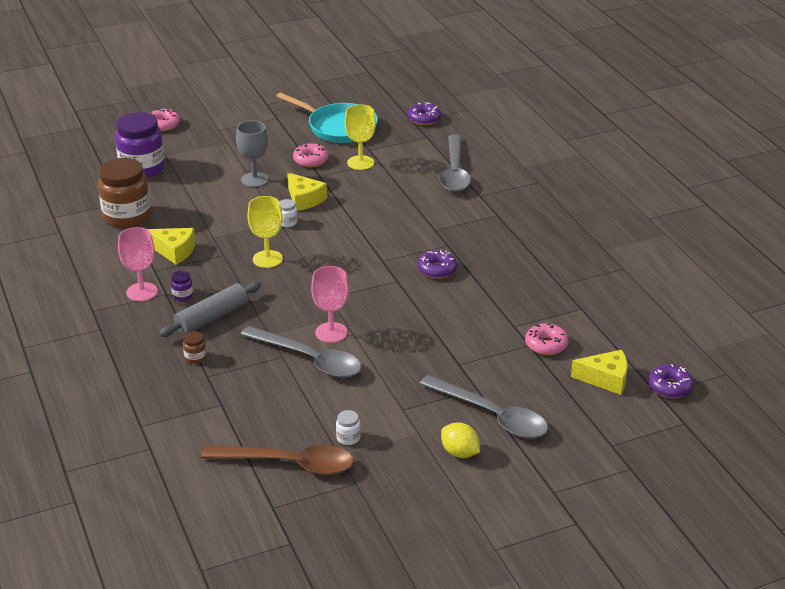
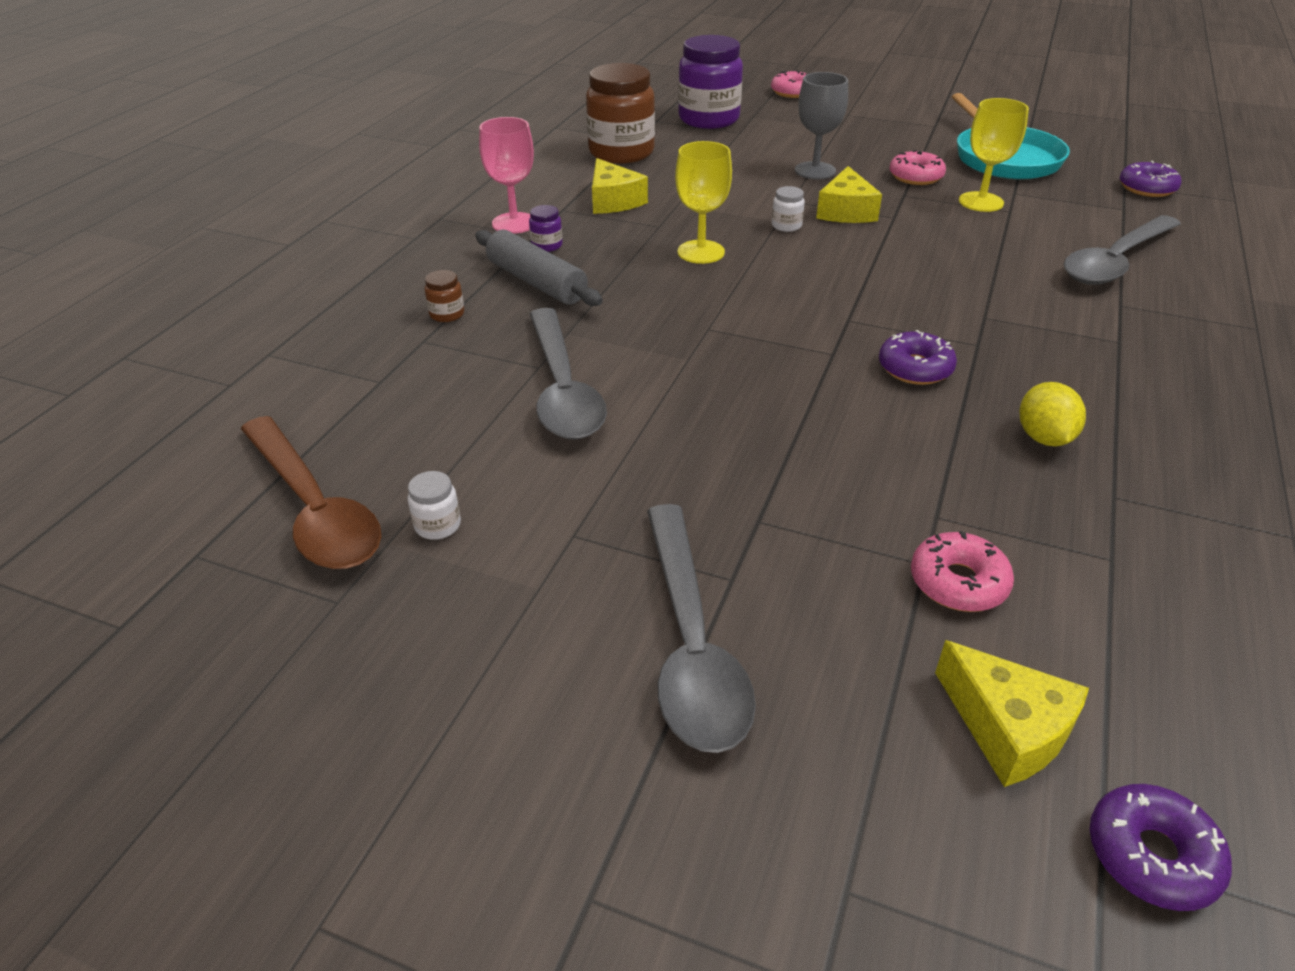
camera: 45 degrees right, 5 degrees up
grey rolling pin [159,282,261,337] -> grey rolling pin turned 45 degrees clockwise [475,230,603,306]
pink goblet [311,266,349,343] -> none
yellow lemon [441,422,480,458] -> yellow lemon moved to [1019,382,1086,446]

